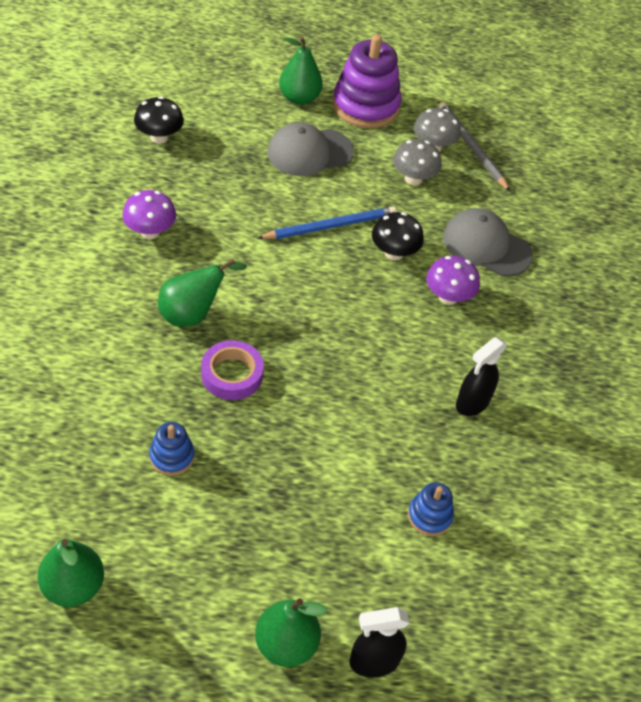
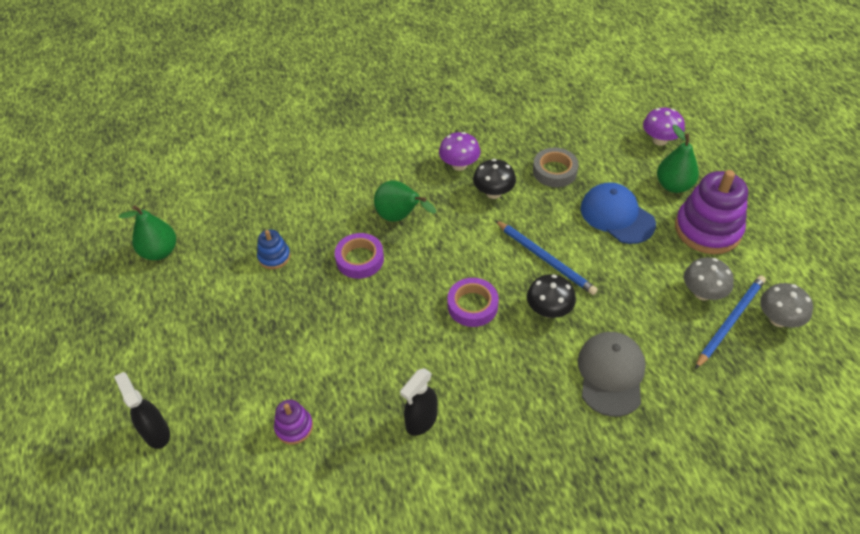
camera: 75 degrees right, 0 degrees up
black mushroom [134,96,184,144] -> black mushroom moved to [473,159,516,199]
green pear [255,598,327,667] -> none
grey cap [267,122,354,176] -> blue cap [580,182,656,244]
grey mushroom [393,139,442,185] -> grey mushroom moved to [760,283,813,328]
blue stacking toy [408,482,454,536] -> purple stacking toy [274,399,313,445]
purple mushroom [426,256,480,305] -> purple mushroom moved to [643,108,685,146]
grey pencil [438,102,510,191] -> blue pencil [695,275,766,369]
black spray bottle [456,337,507,416] -> black spray bottle turned 75 degrees counterclockwise [400,368,438,436]
none -> purple tape [447,278,499,327]
none -> grey tape [533,147,579,187]

